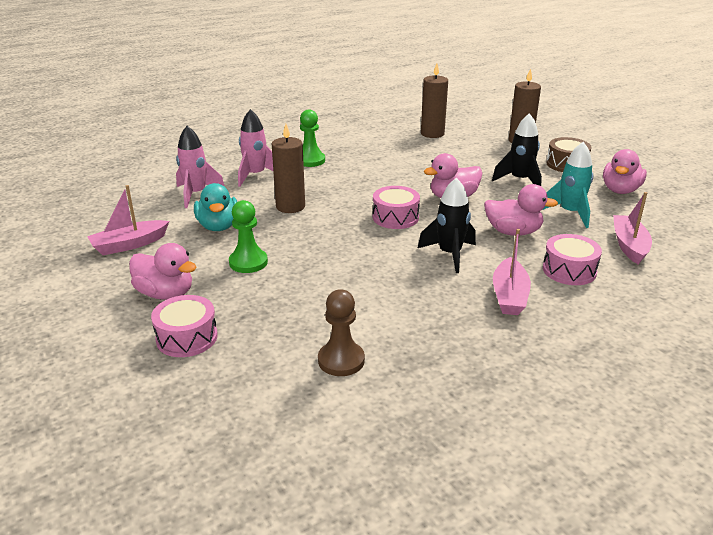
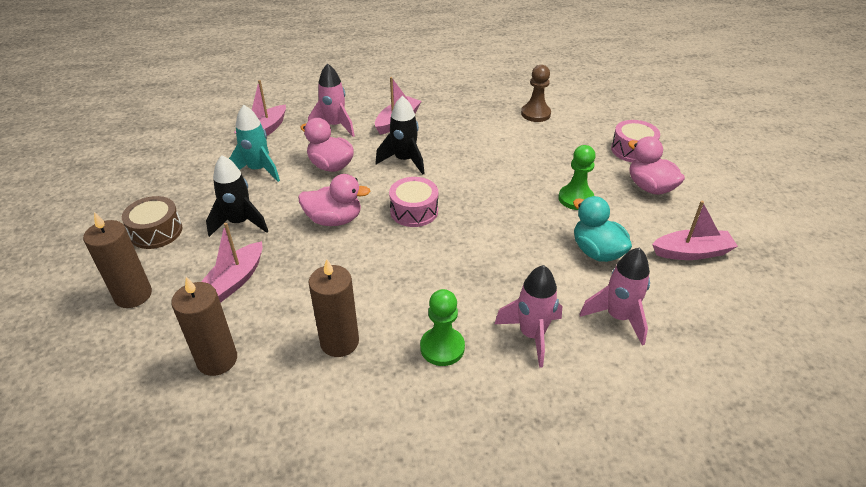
camera: 155 degrees left, 10 degrees up
turquoise duck [194,183,237,231] -> turquoise duck turned 45 degrees counterclockwise [573,196,632,262]
brown candle [272,124,305,213] -> brown candle moved to [308,259,359,357]
pink drum [543,234,602,285] -> pink rocket [308,63,355,137]
pink duck [603,149,647,194] -> none
none -> pink boat [201,222,262,303]

